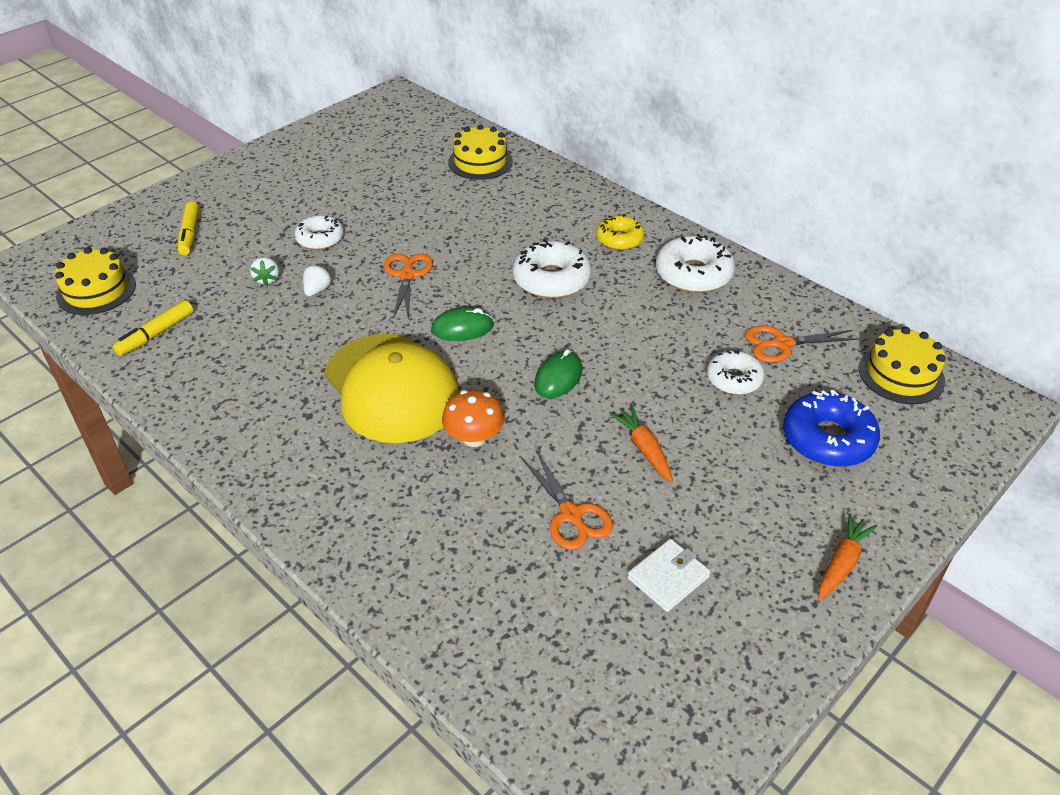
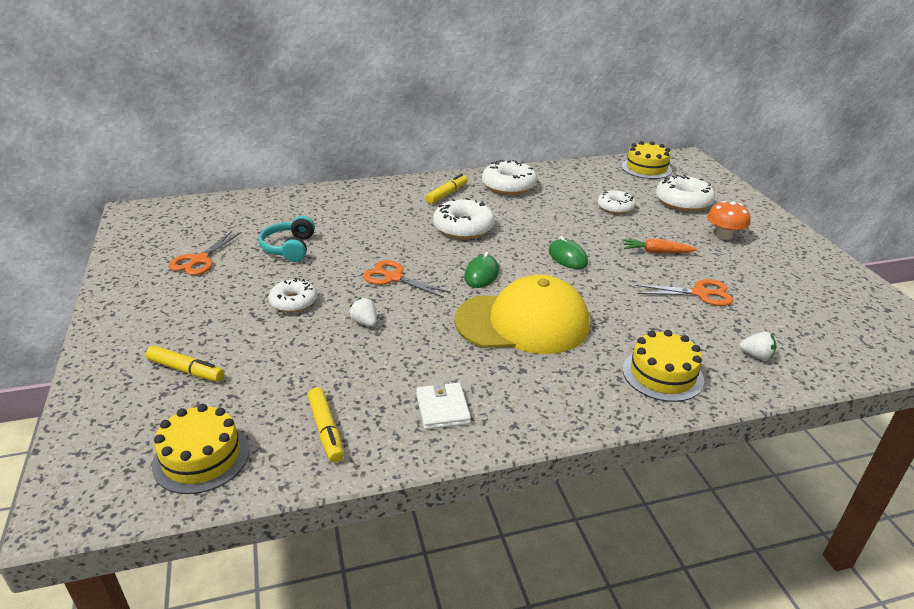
camera: 60 degrees left, 10 degrees down
white strawberry [250,257,279,286] -> white strawberry moved to [740,332,776,360]
orange mushroom [442,390,504,447] -> orange mushroom moved to [707,201,750,240]
yellow cake [448,124,513,180] -> yellow cake moved to [623,330,704,402]
yellow donut [596,214,644,250] -> yellow marker [425,174,468,204]
white wallet [627,539,711,612] -> white wallet moved to [416,382,471,430]
orange scissors [745,326,859,363] -> orange scissors moved to [169,231,242,275]
blue donut [783,390,880,467] -> white donut [656,174,715,212]
orange carrot [818,513,877,600] -> none
none -> turquoise headphones [258,216,315,262]

